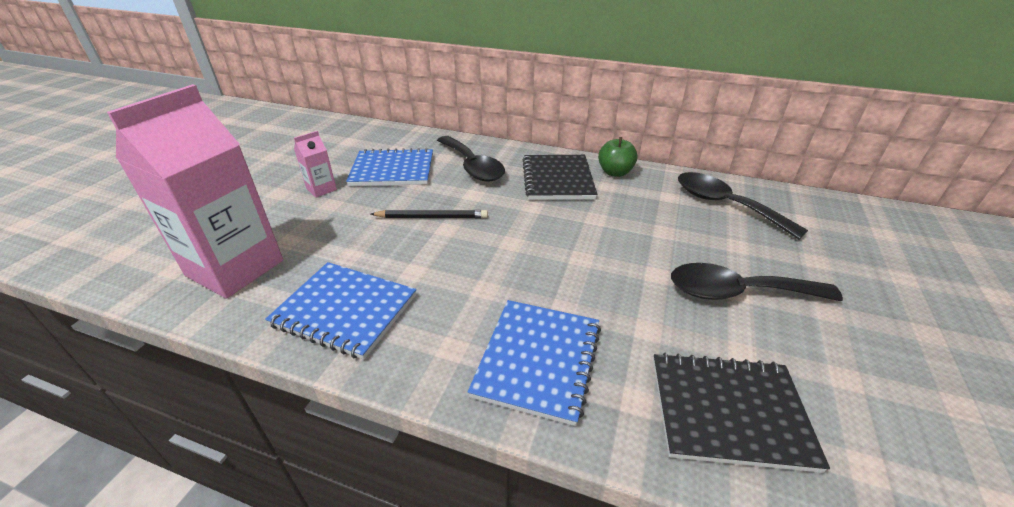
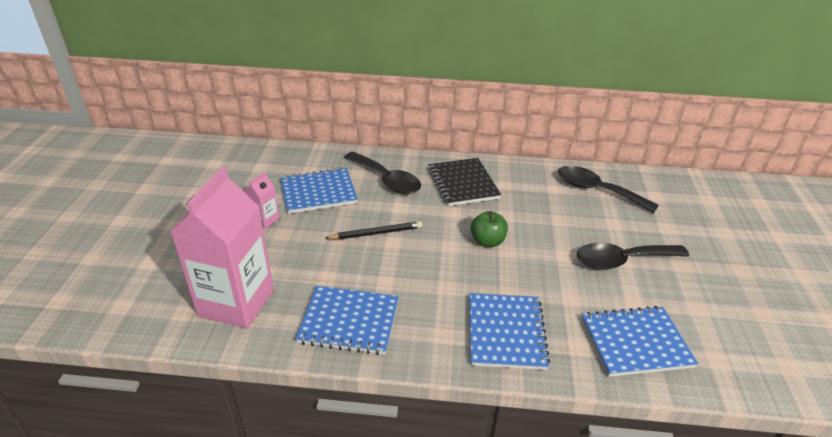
camera: 15 degrees left, 0 degrees up
green apple [598,137,638,177] -> green apple moved to [471,211,508,247]
black notebook [653,353,830,473] -> blue notebook [581,306,698,377]

